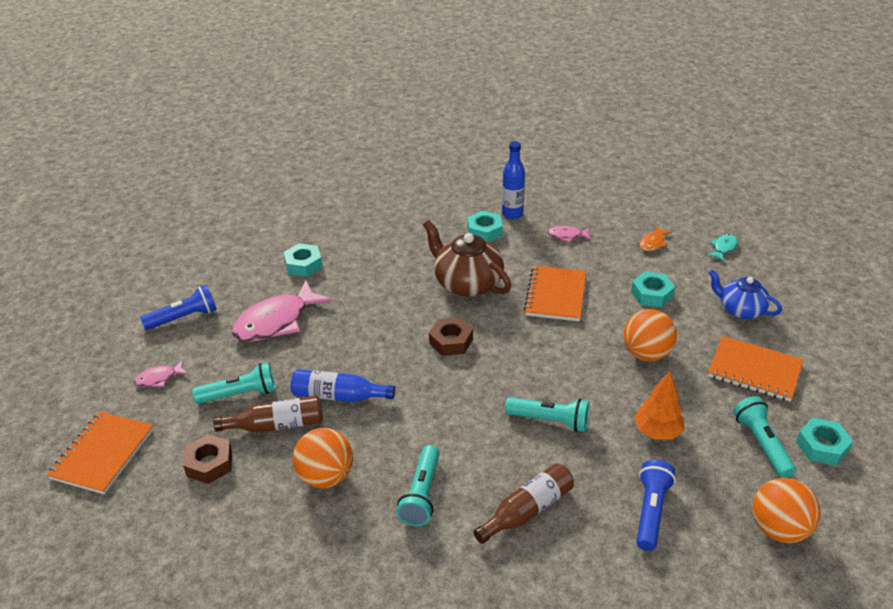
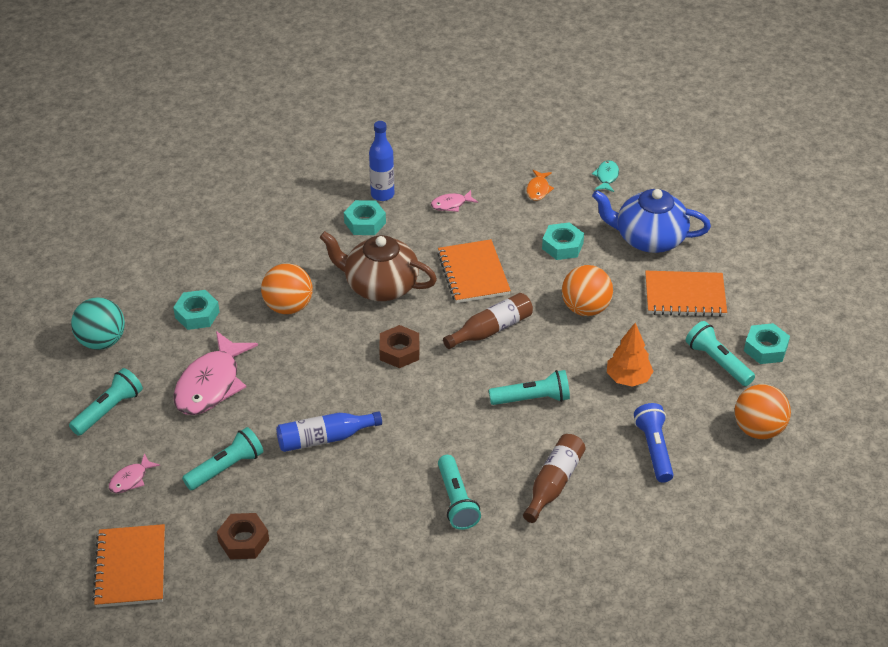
camera: 25 degrees left, 5 degrees up
blue flashlight [140,285,217,330] -> turquoise flashlight [69,368,143,436]
brown bottle [213,396,323,433] -> brown bottle moved to [443,293,533,349]
orange ball [293,428,353,488] -> orange ball moved to [261,263,313,314]
blue teapot [708,269,782,319] -> blue teapot [592,189,711,253], size x1.54
none -> turquoise ball [71,297,125,350]

